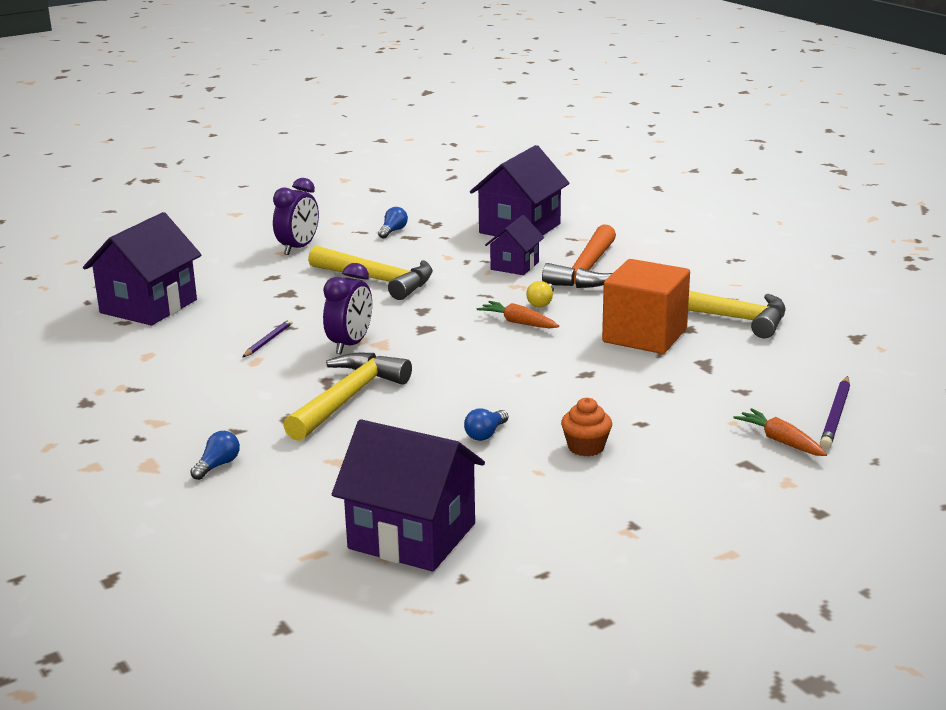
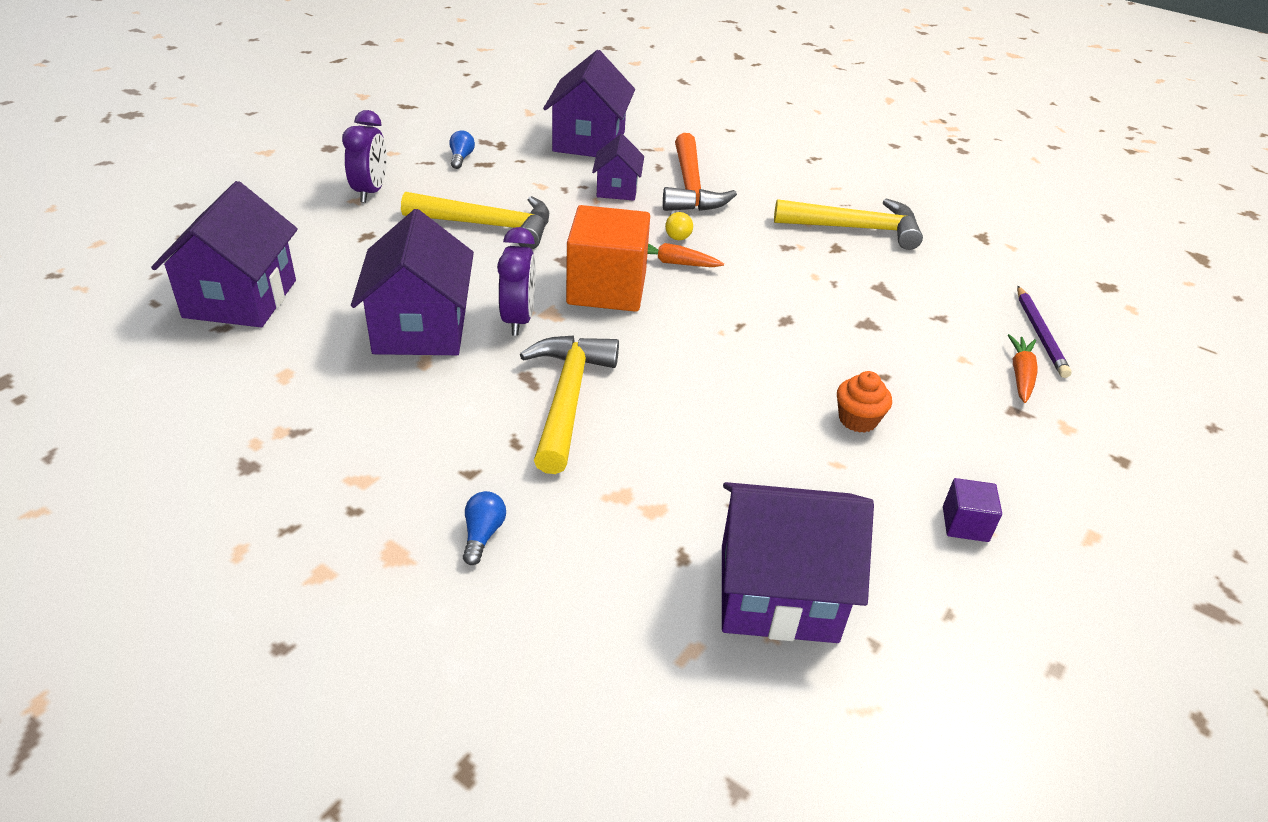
camera: 25 degrees left, 15 degrees up
purple pencil [243,319,293,357] -> purple house [351,209,474,355]
blue light bulb [464,408,508,441] -> none
orange cube [602,259,690,354] -> orange cube moved to [566,205,650,312]
orange carrot [733,408,827,456] -> orange carrot turned 75 degrees clockwise [1008,334,1038,403]
none -> purple cube [943,478,1002,542]

